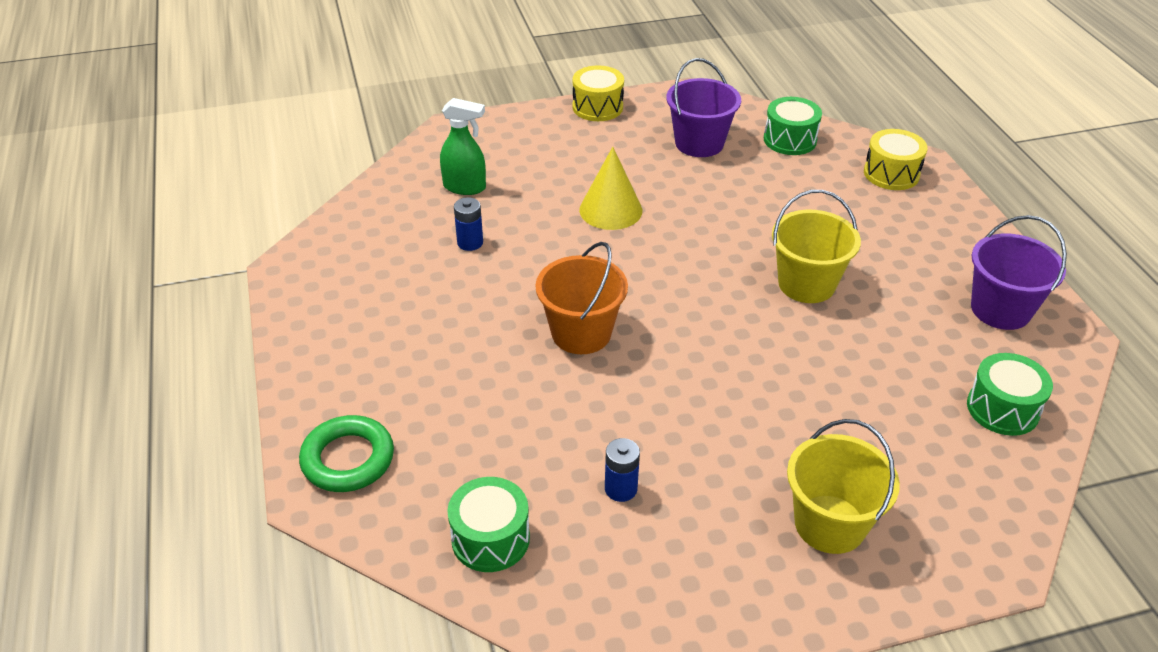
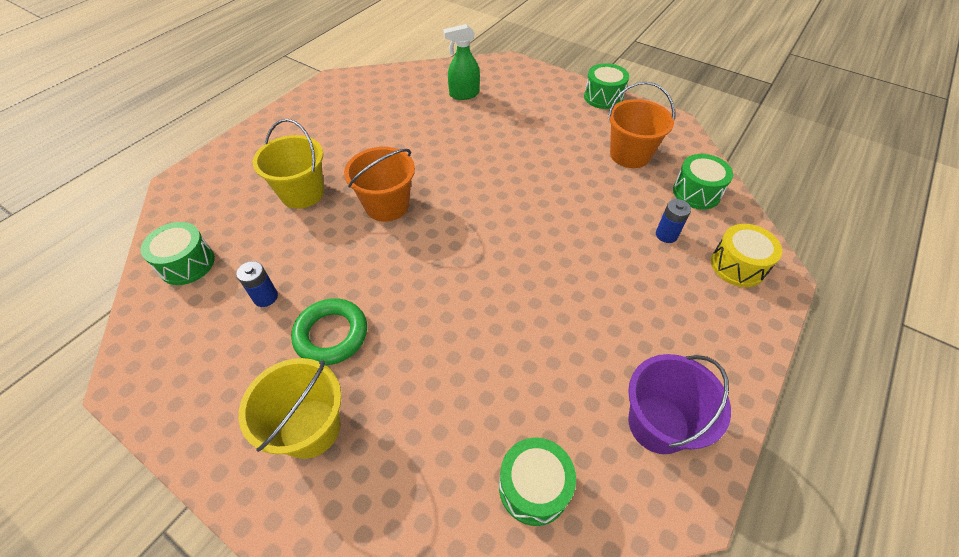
camera: 50 degrees right, 10 degrees up
green ring [299,415,394,492] -> green ring moved to [291,298,367,365]
green spray bottle [440,98,486,195] -> green spray bottle turned 105 degrees clockwise [443,24,480,100]
blue battery [454,197,483,251] -> blue battery moved to [656,199,691,243]
yellow drum [573,65,624,121] -> green drum [584,63,629,109]
yellow cone [579,147,642,230] -> none
purple bucket [666,58,741,157] -> orange bucket [608,82,675,168]
yellow bucket [772,190,861,303] -> yellow bucket moved to [253,119,324,209]

